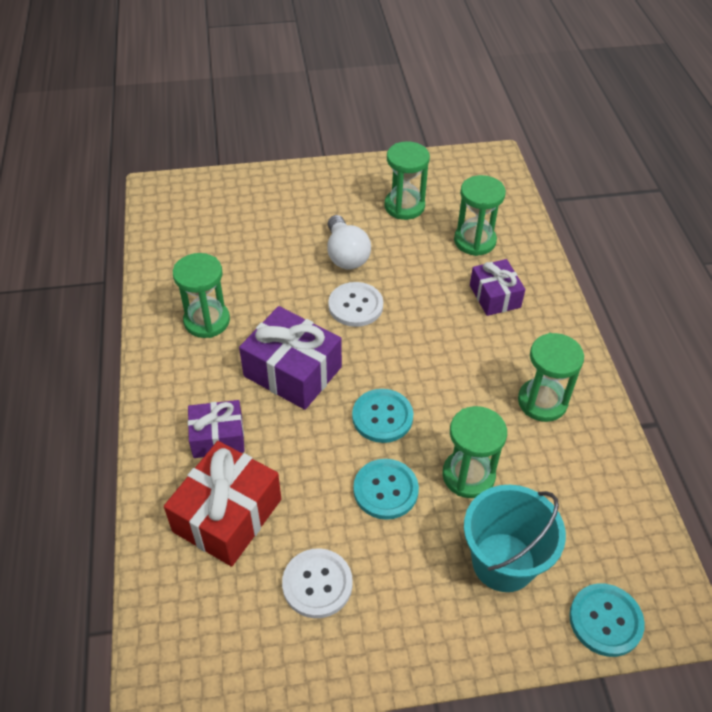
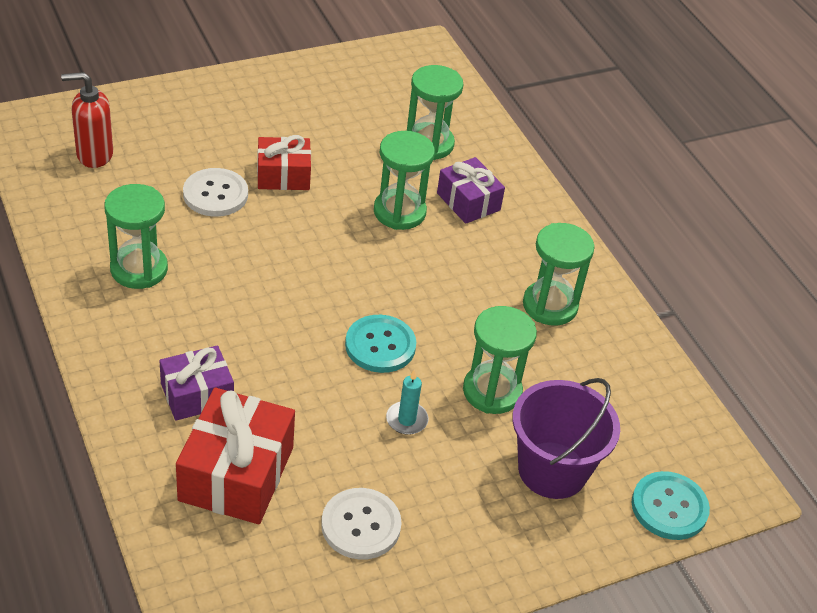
camera: 20 degrees left, 5 degrees down
purple gift [239,306,342,410] -> none
white light bulb [327,215,371,270] -> red gift [257,135,311,190]
white button [328,282,383,327] -> white button moved to [183,168,248,217]
turquoise button [353,459,419,520] -> turquoise candle [386,369,428,435]
green hourglass [384,141,430,220] -> green hourglass moved to [374,131,435,230]
turquoise bucket [464,485,566,592] -> purple bucket [512,378,620,499]
none -> red soap dispenser [61,72,113,168]

